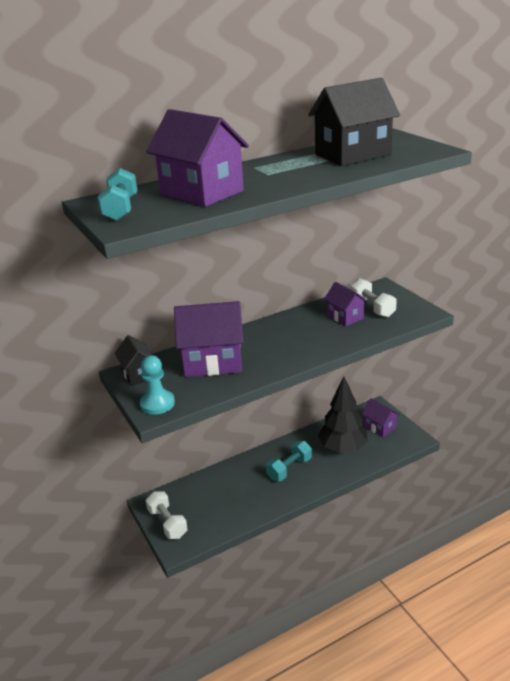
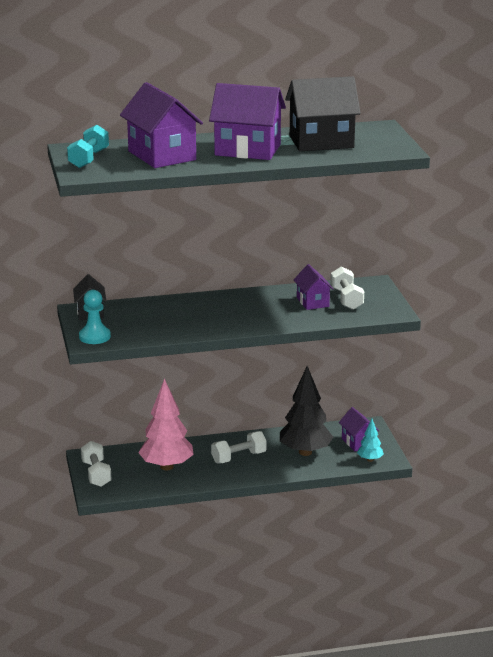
camera: 15 degrees right, 5 degrees down
purple house [174,301,243,377] -> purple house moved to [209,83,286,160]
turquoise dumbbell [266,441,312,481] -> white dumbbell [211,431,267,464]
none -> pink tree [138,379,194,470]
none -> turquoise tree [357,419,384,462]

